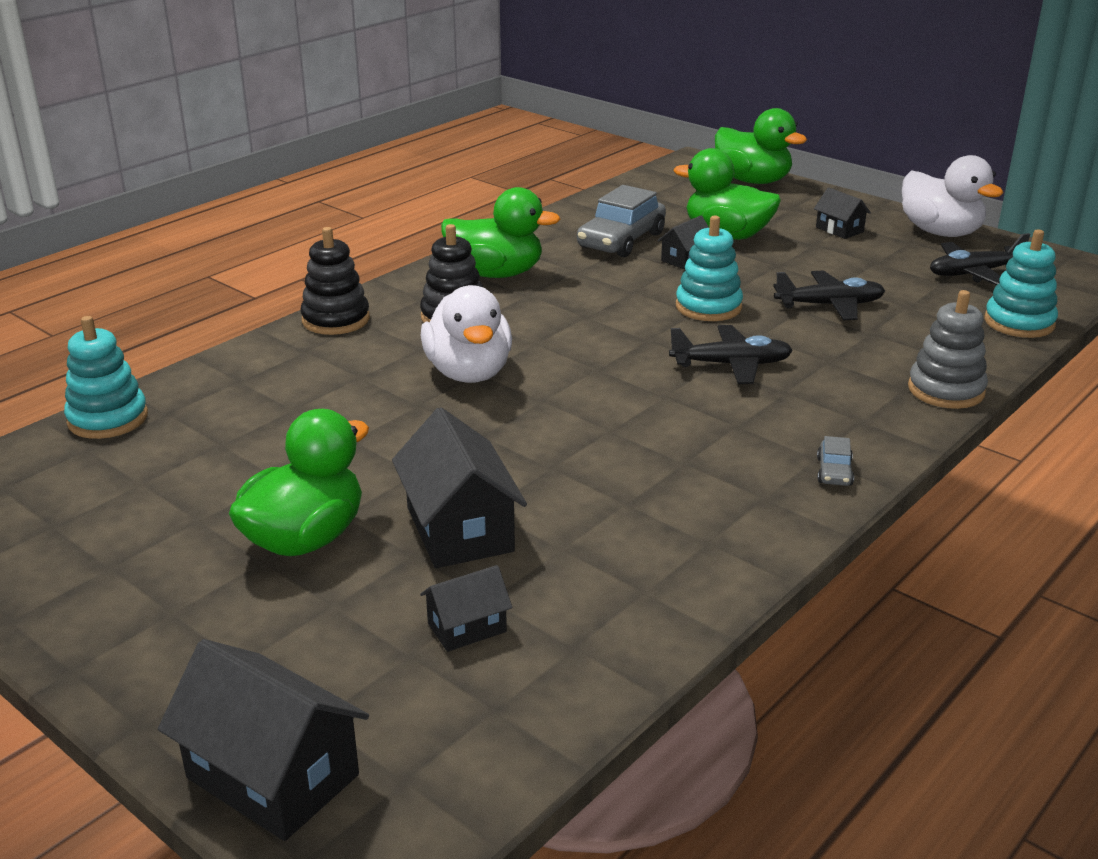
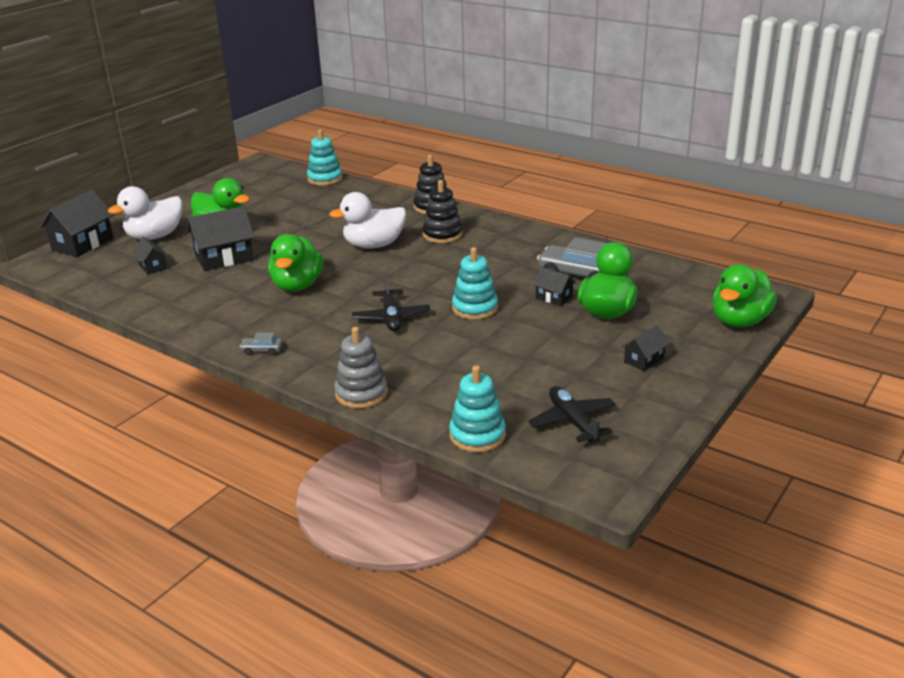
camera: 85 degrees right, 0 degrees up
green duck [441,187,560,278] -> green duck moved to [268,234,323,292]
black plane [773,271,885,320] -> none
white duck [902,155,1003,237] -> white duck moved to [108,186,183,240]

